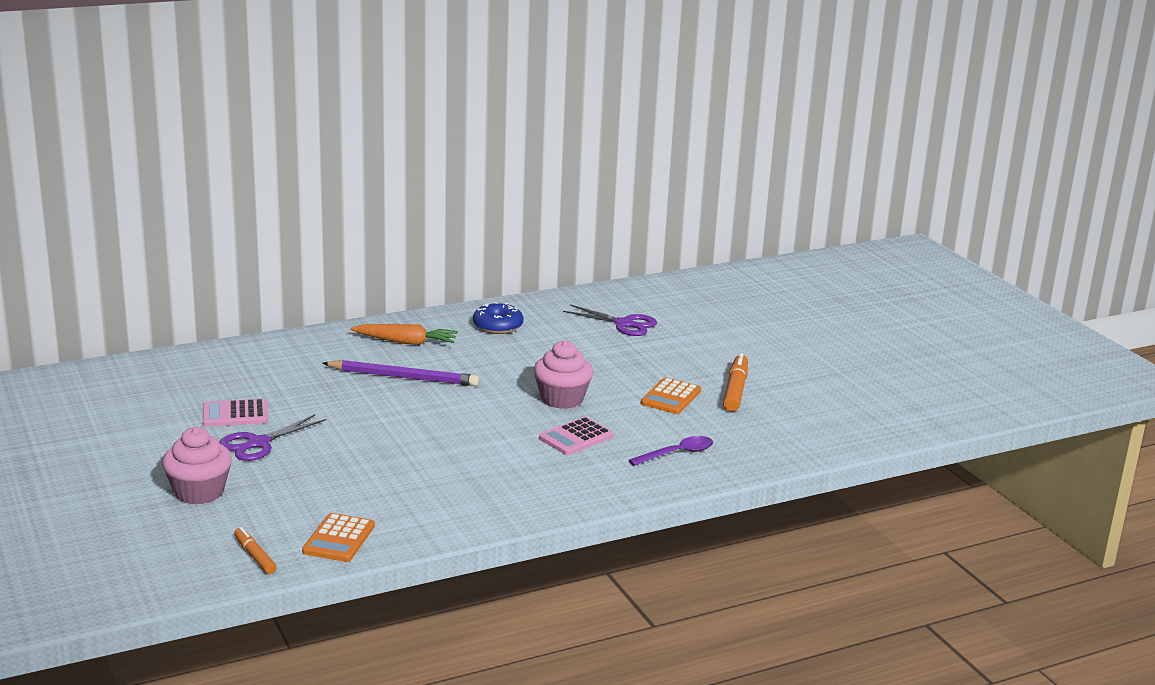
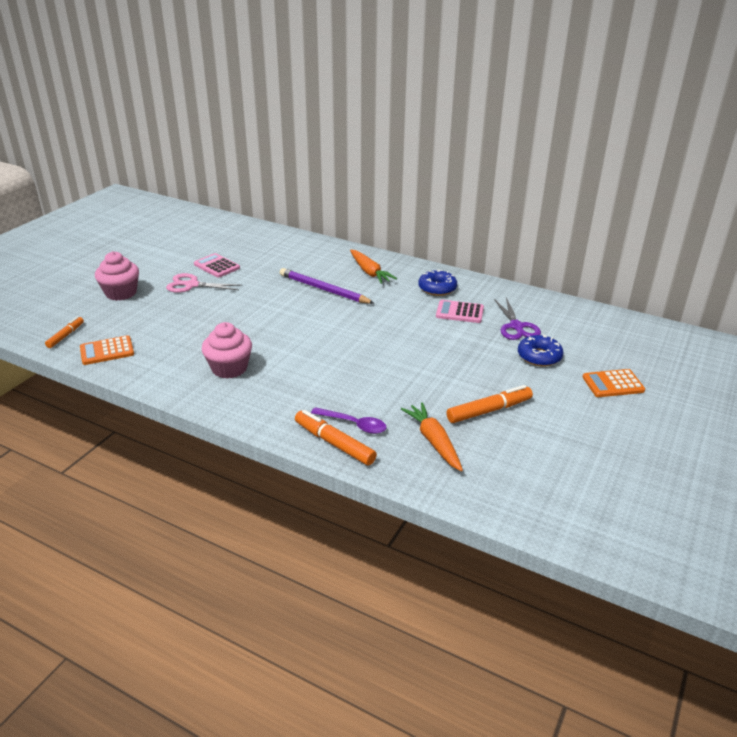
camera: 55 degrees right, 10 degrees up
purple scissors [219,414,326,461] -> pink scissors [166,273,242,293]
purple pencil [322,360,479,386] -> purple pencil turned 150 degrees clockwise [280,268,374,304]
pink cupcake [534,341,593,409] -> pink cupcake moved to [202,322,252,379]
pink calculator [539,417,614,455] -> pink calculator moved to [436,300,484,323]
orange calculator [641,377,701,414] -> orange calculator moved to [583,369,645,397]
none -> orange marker [295,410,377,465]
none -> orange carrot [401,402,463,472]
none -> blue donut [518,335,563,367]

